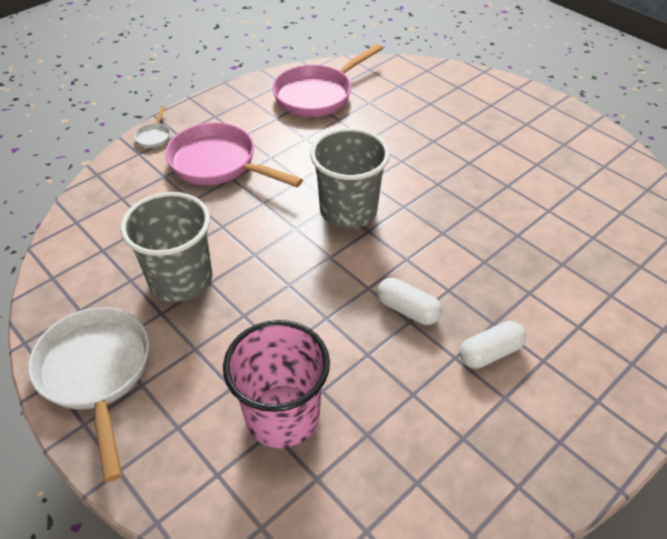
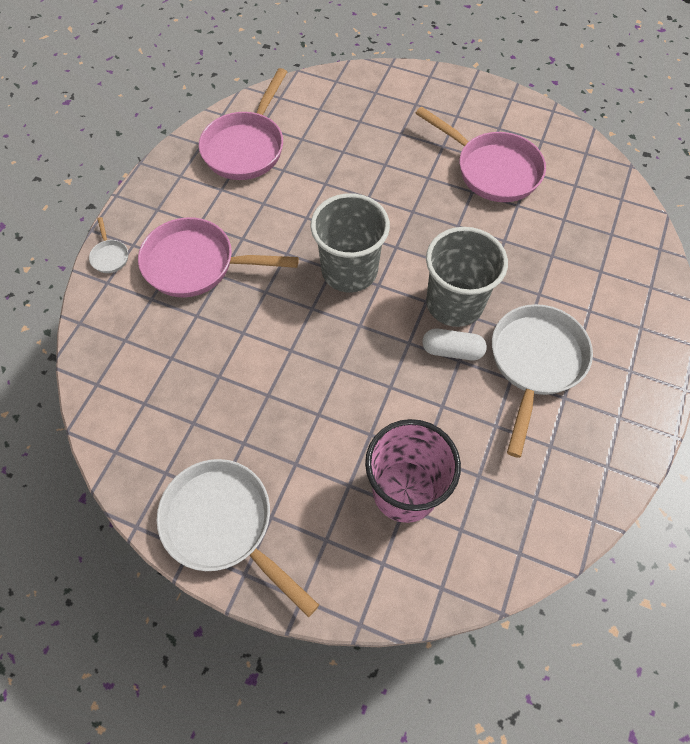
camera: 25 degrees left, 15 degrees up
grey cup [120,192,212,302] -> grey cup moved to [426,227,508,327]
white capsule [459,321,526,369] -> white pan [492,304,593,458]
none -> pink pan [415,107,546,202]

